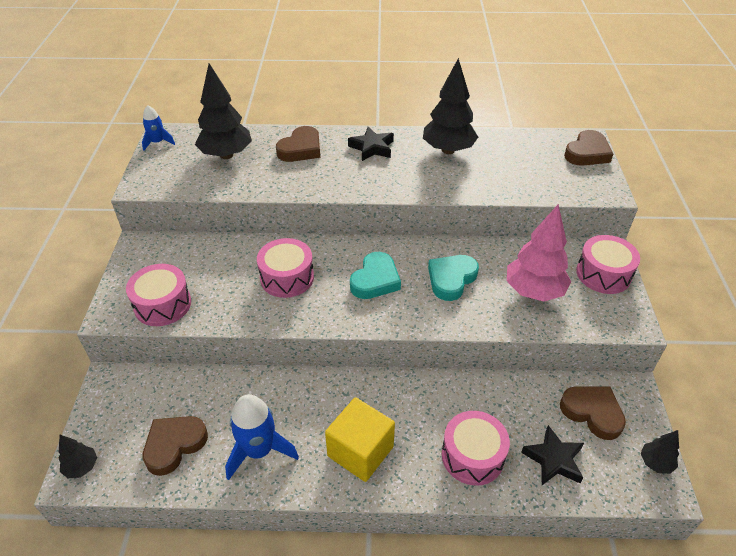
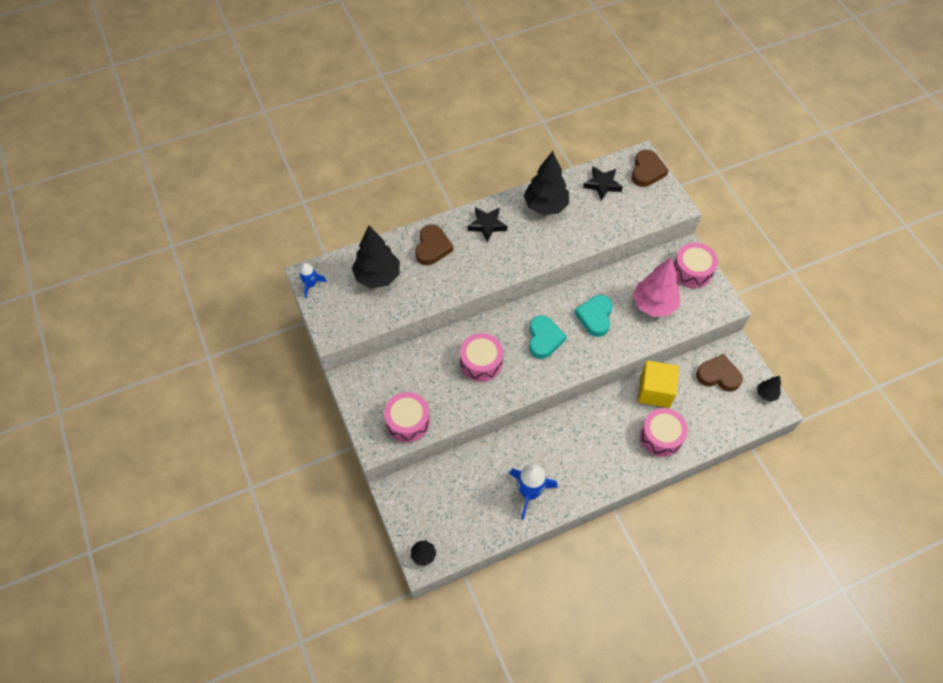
camera: 25 degrees left, 15 degrees up
brown heart [142,416,208,476] -> none
yellow cube [325,397,395,482] -> yellow cube moved to [638,361,679,408]
black star [521,425,584,485] -> black star moved to [583,166,623,201]

